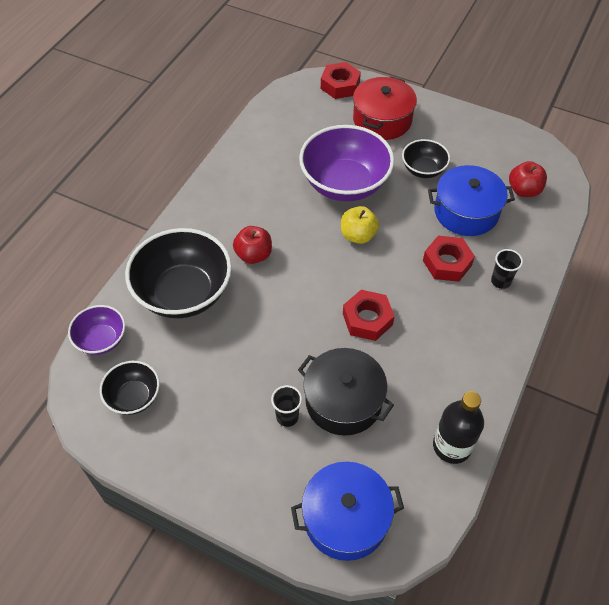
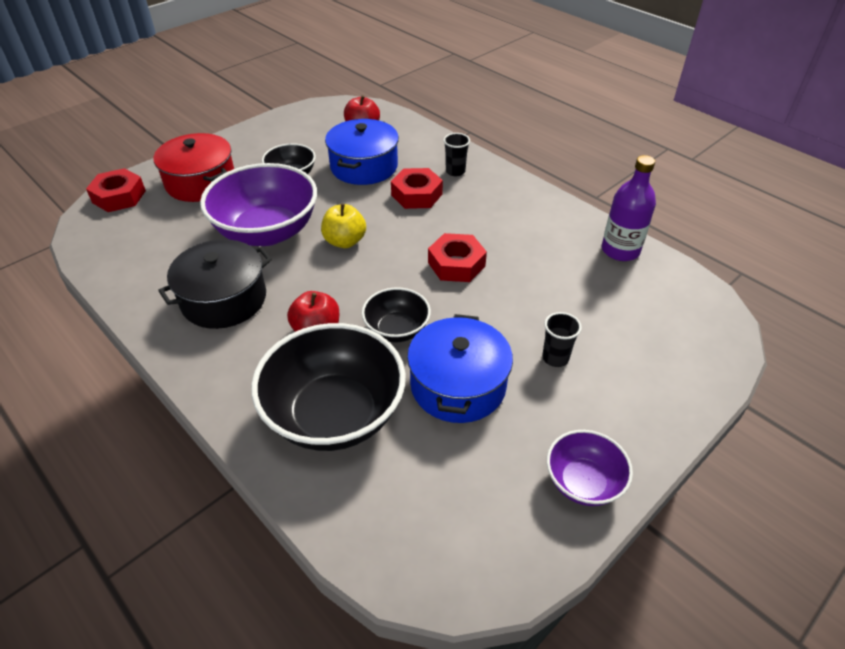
camera: 70 degrees left, 10 degrees down
purple bowl [68,305,125,355] -> purple bowl moved to [547,430,633,506]
black bowl [100,361,160,415] -> black bowl moved to [362,288,431,342]
blue pot [291,462,404,561] -> blue pot moved to [407,314,513,423]
black pot [298,348,394,436] -> black pot moved to [158,239,272,329]
black bottle [433,391,484,464] -> purple bottle [602,155,656,261]

